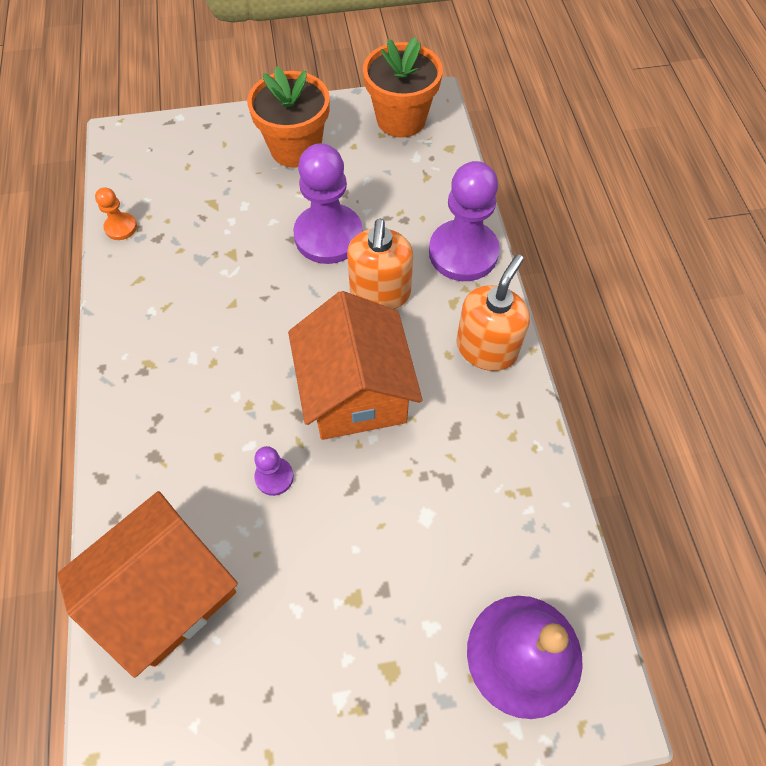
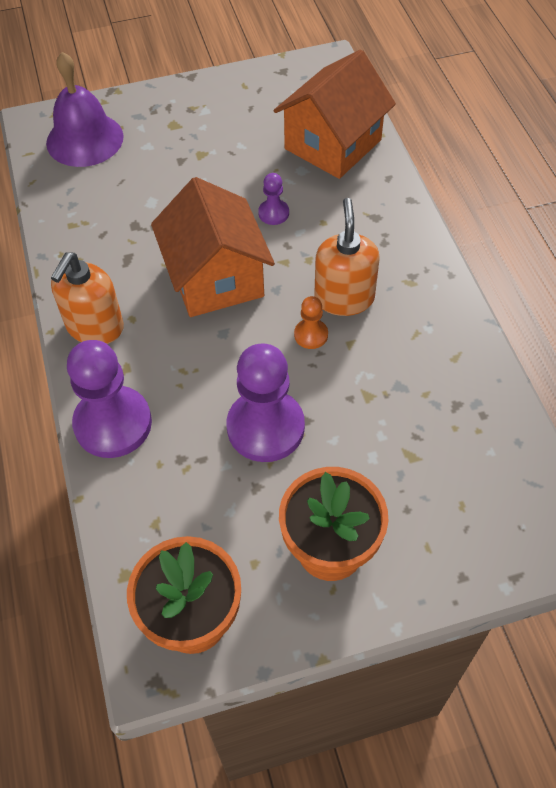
camera: 175 degrees right, 5 degrees down
orange pawn [95,187,137,240] -> orange pawn moved to [294,296,328,349]
orange soap dispenser [347,219,413,309] -> orange soap dispenser moved to [314,198,380,316]

